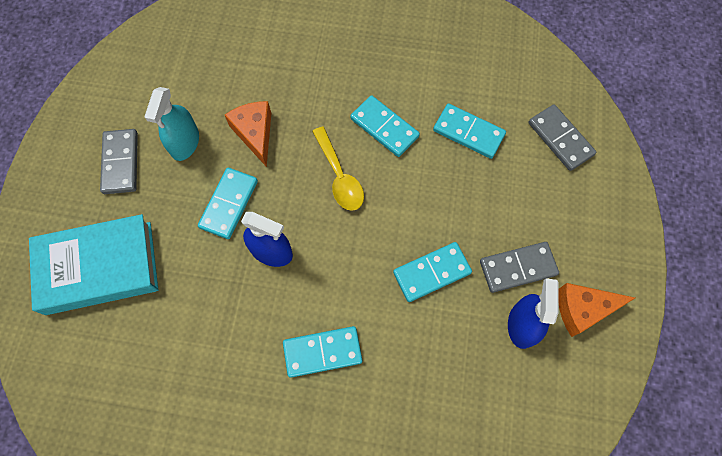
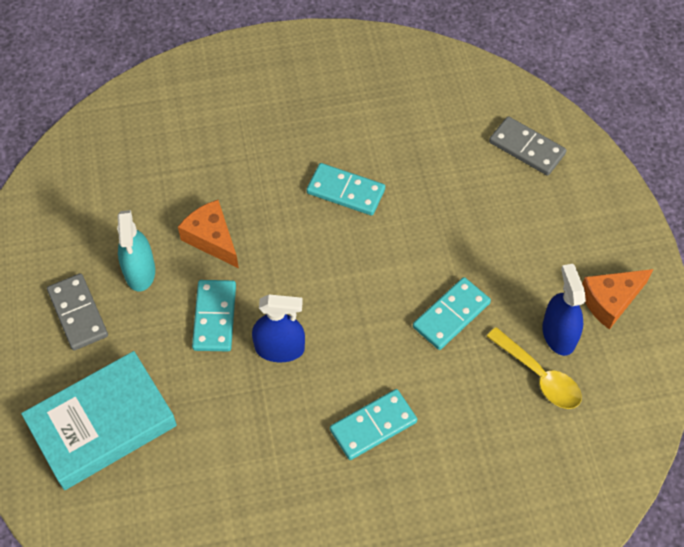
camera: 20 degrees left, 10 degrees down
yellow spoon [312,126,364,211] -> yellow spoon moved to [486,327,582,409]
turquoise domino [433,104,506,159] -> none
grey domino [480,242,559,293] -> none

